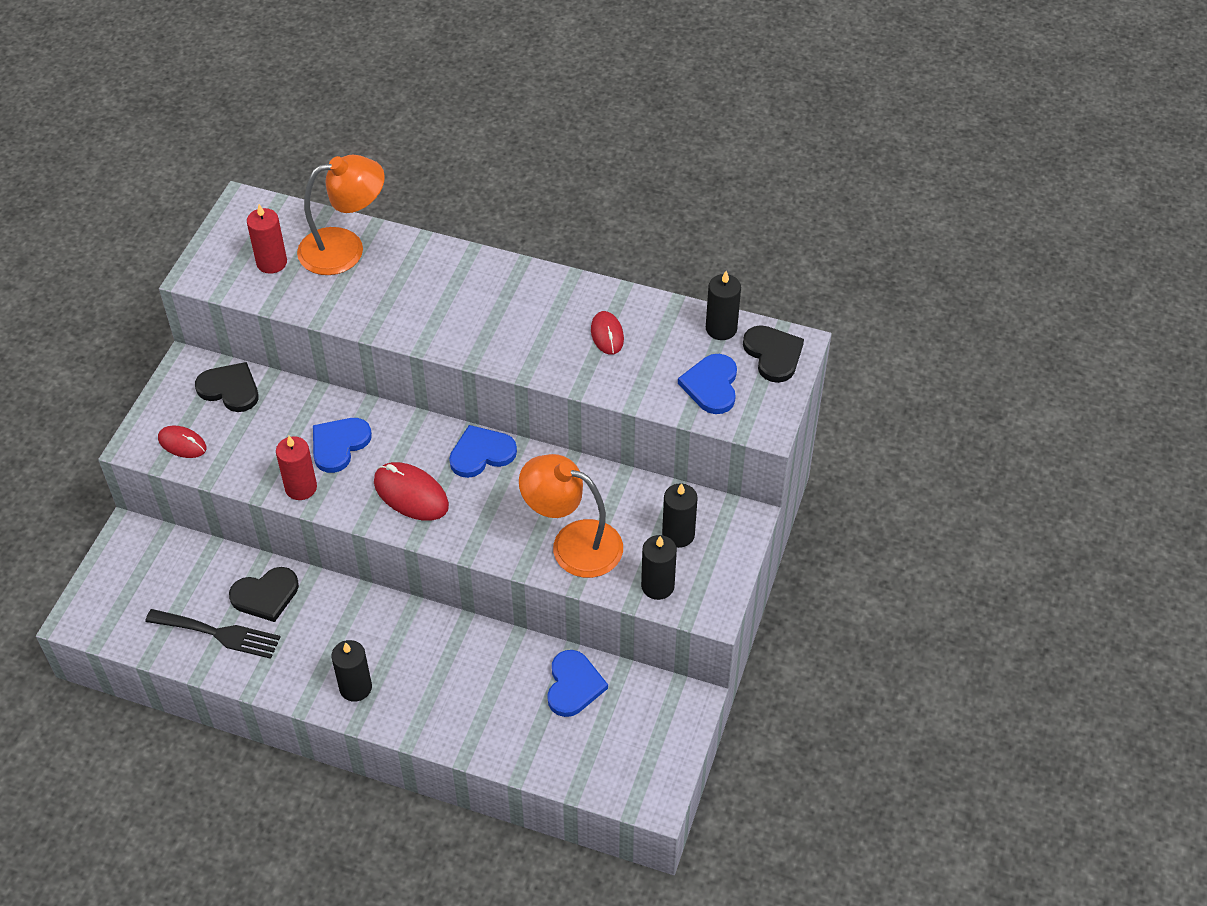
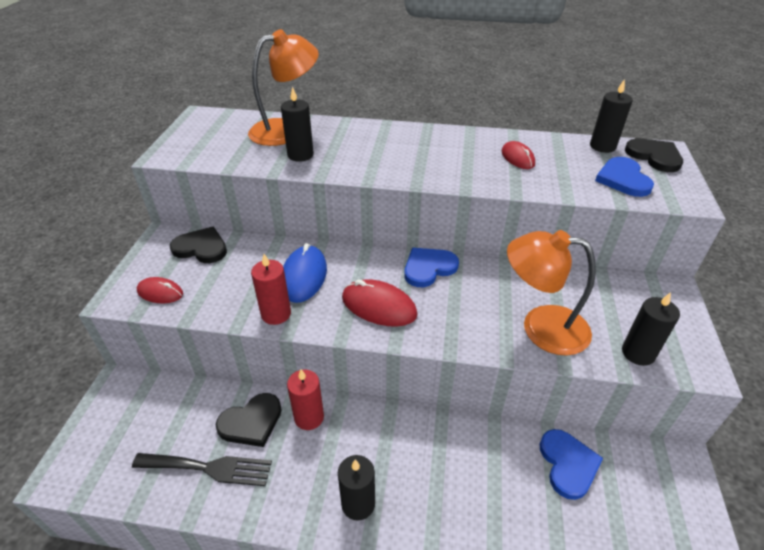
camera: 10 degrees left, 10 degrees down
red candle [247,204,287,274] -> red candle moved to [287,369,324,430]
blue heart [313,418,372,473] -> blue mouse [283,243,327,303]
black candle [662,483,698,548] -> black candle moved to [281,87,314,162]

